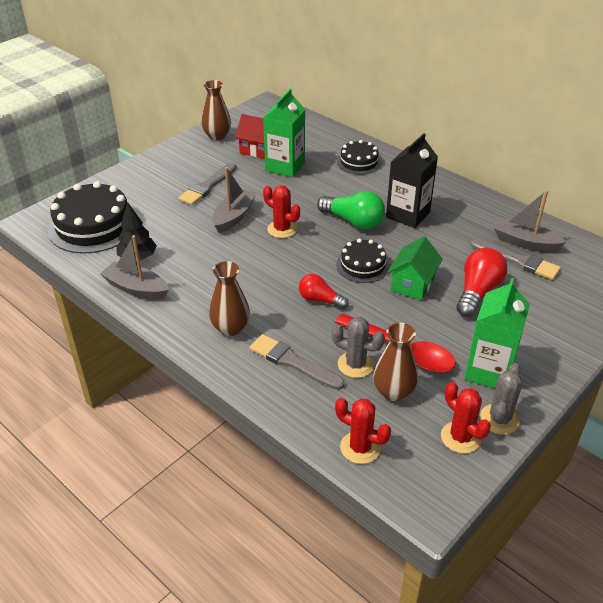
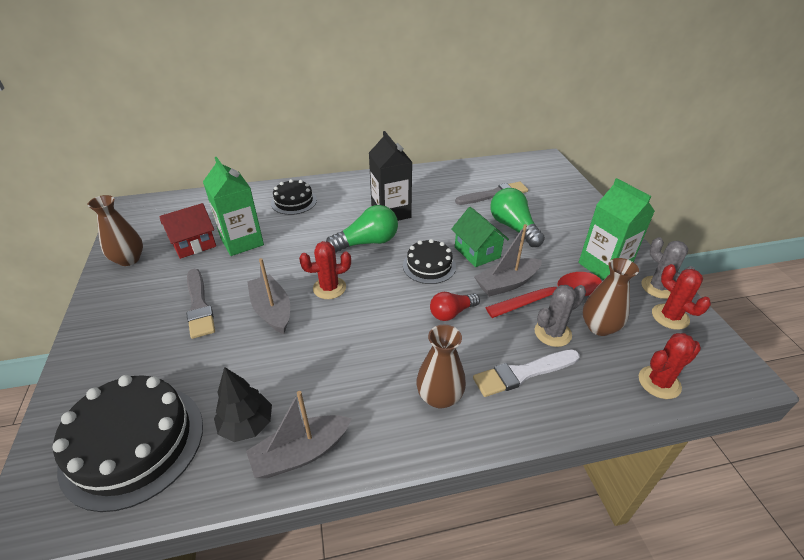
camera: 55 degrees left, 0 degrees up
grey brush [250,334,345,390] -> white brush [473,349,580,397]
red cactus [441,382,491,453] -> red cactus turned 60 degrees clockwise [652,264,711,330]
red light bulb [456,248,507,317] -> green light bulb [490,188,545,247]
grey boat [494,190,566,252] -> grey boat moved to [474,224,542,297]

